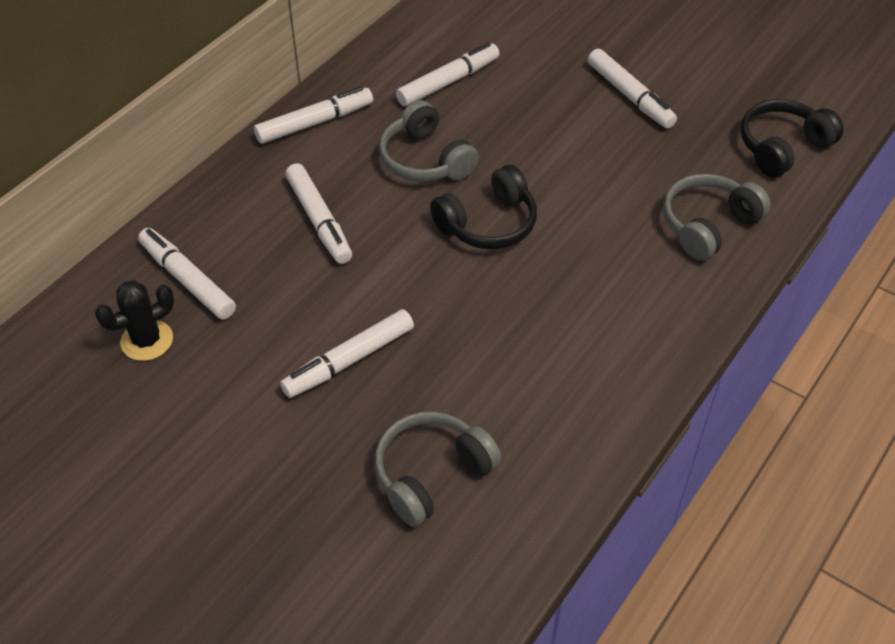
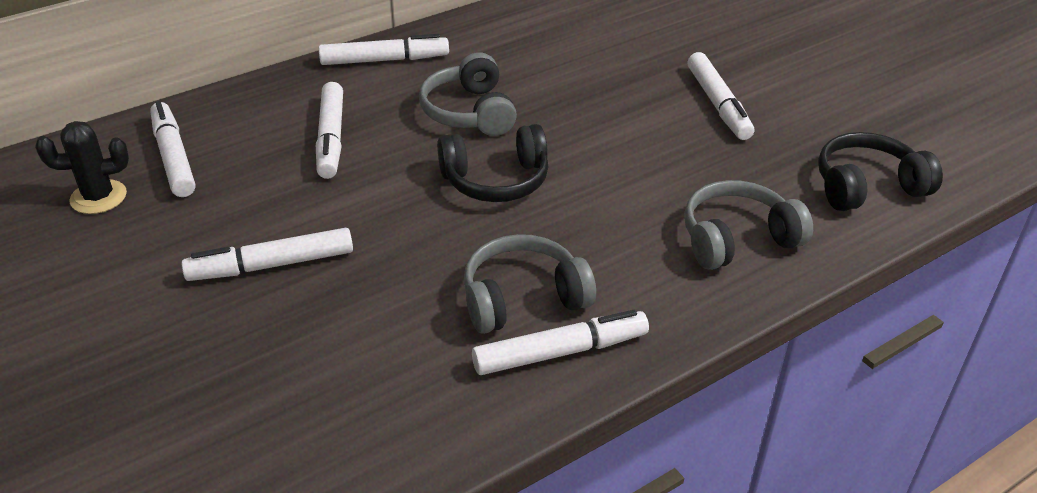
camera: 20 degrees right, 10 degrees down
grey headphones [375,411,502,527] -> grey headphones moved to [464,234,596,334]
white marker [396,42,499,106] -> white marker moved to [472,310,649,375]

